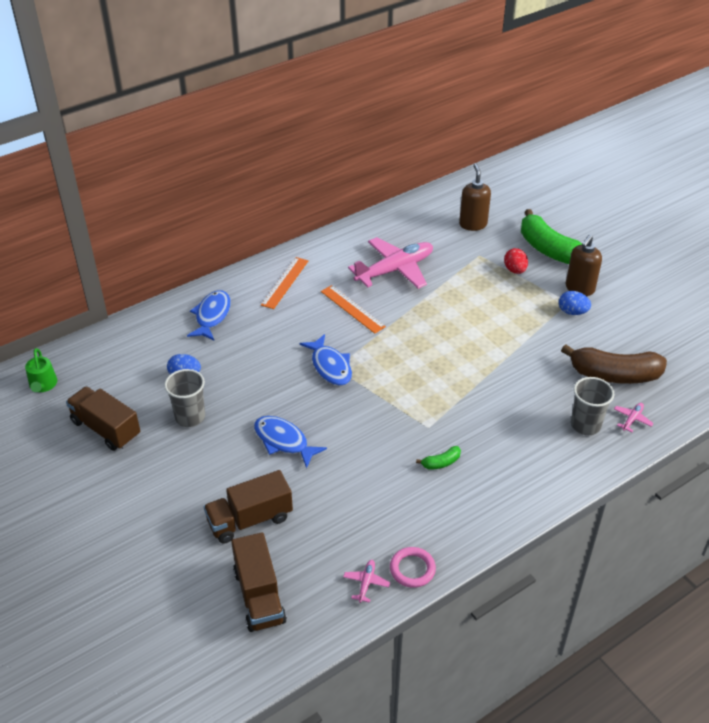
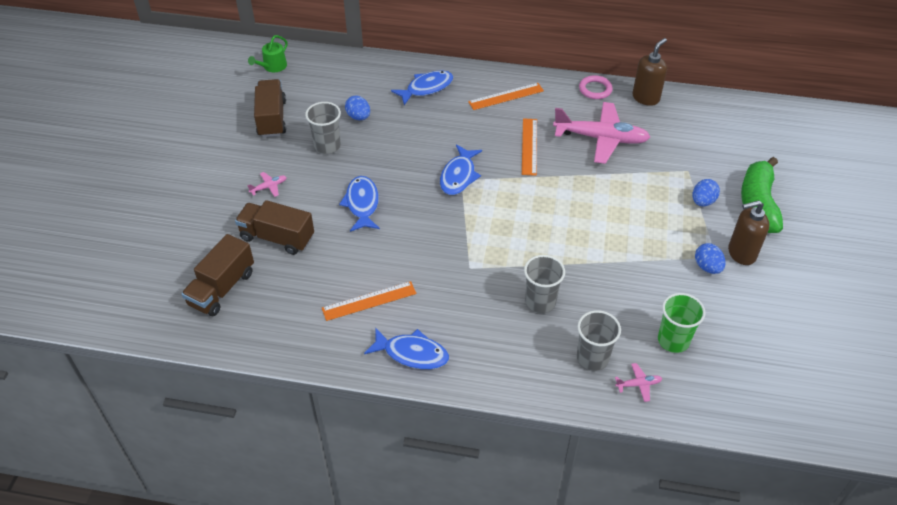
camera: 45 degrees right, 5 degrees up
pink plane [343,560,390,603] -> pink plane moved to [247,172,287,197]
pink ring [390,547,436,588] -> pink ring moved to [579,75,613,99]
green banana [416,446,461,470] -> none
brown soap dispenser [459,163,491,231] -> brown soap dispenser moved to [632,38,667,106]
red egg [504,248,528,274] -> blue egg [692,179,720,206]
brown banana [561,344,667,384] -> green cup [658,293,705,353]
none -> orange ruler [322,281,416,321]
none -> blue fish [364,327,449,369]
none -> grey cup [524,255,565,313]

